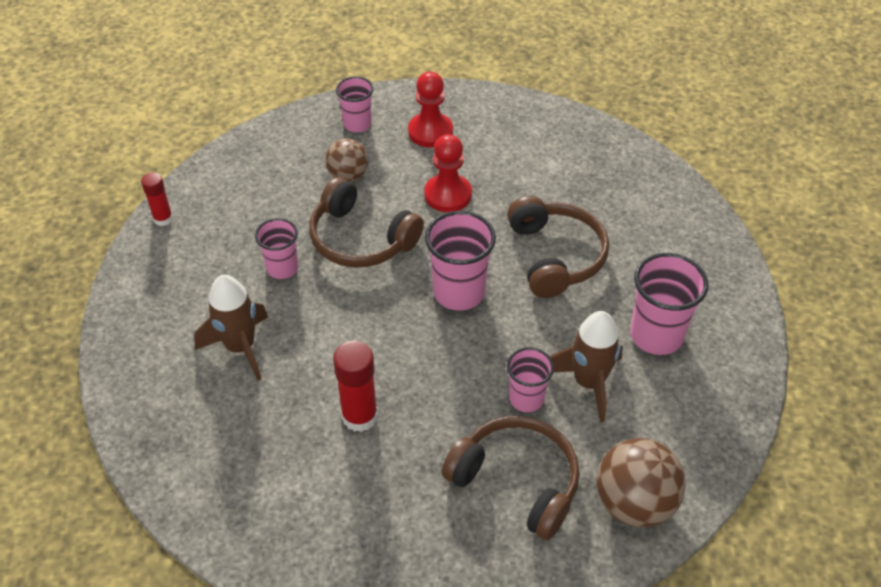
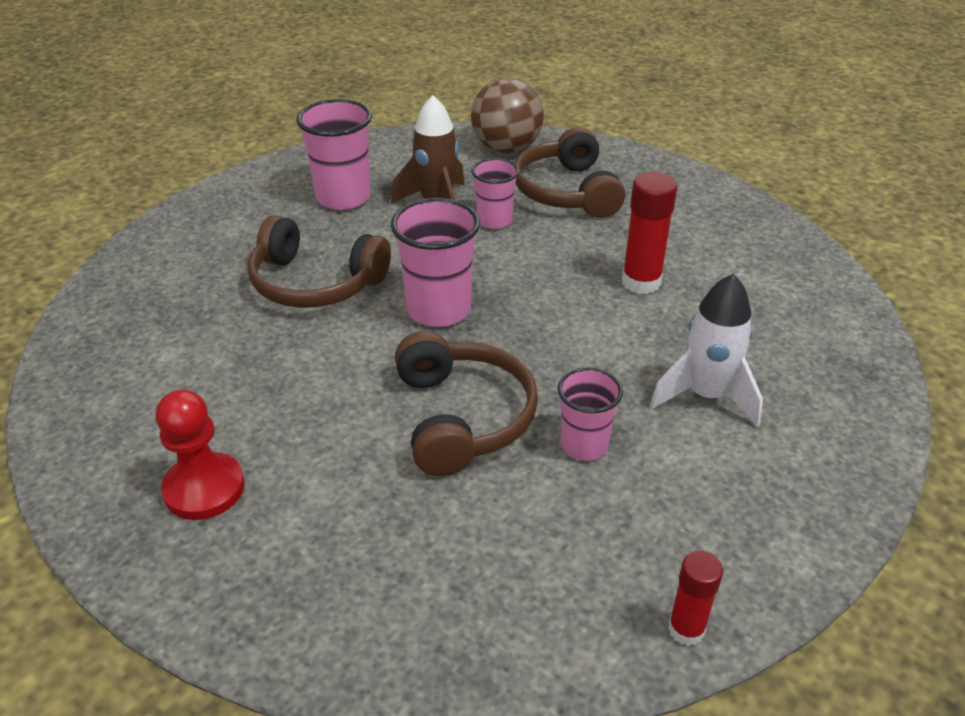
camera: 135 degrees left, 10 degrees down
brown rocket [194,275,268,381] -> white rocket [650,273,763,427]
brown ball [325,139,368,182] -> none
pink cup [336,76,374,132] -> none
red pawn [424,134,472,212] -> none
brown headphones [507,196,609,298] -> brown headphones turned 105 degrees counterclockwise [248,215,391,308]

